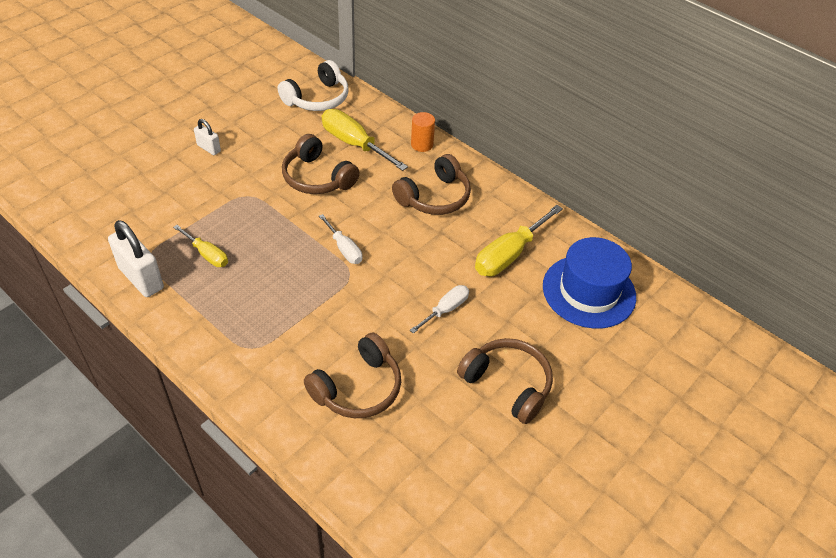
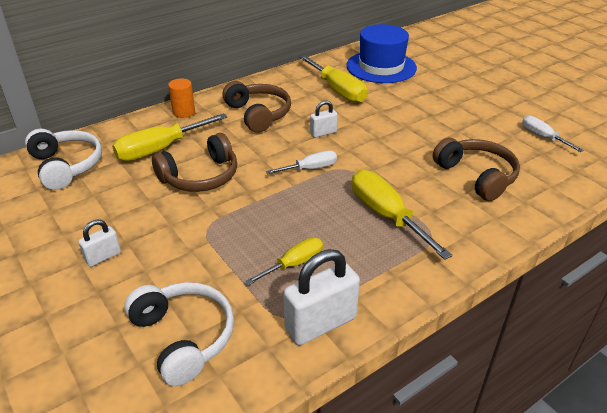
camera: 75 degrees left, 10 degrees down
white screwdriver [410,285,469,333] -> white screwdriver moved to [522,116,584,152]
brown headphones [457,338,553,424] -> none
none -> white headphones [124,282,234,386]
none -> white padlock [310,100,338,138]
none -> yellow screwdriver [352,170,453,260]

